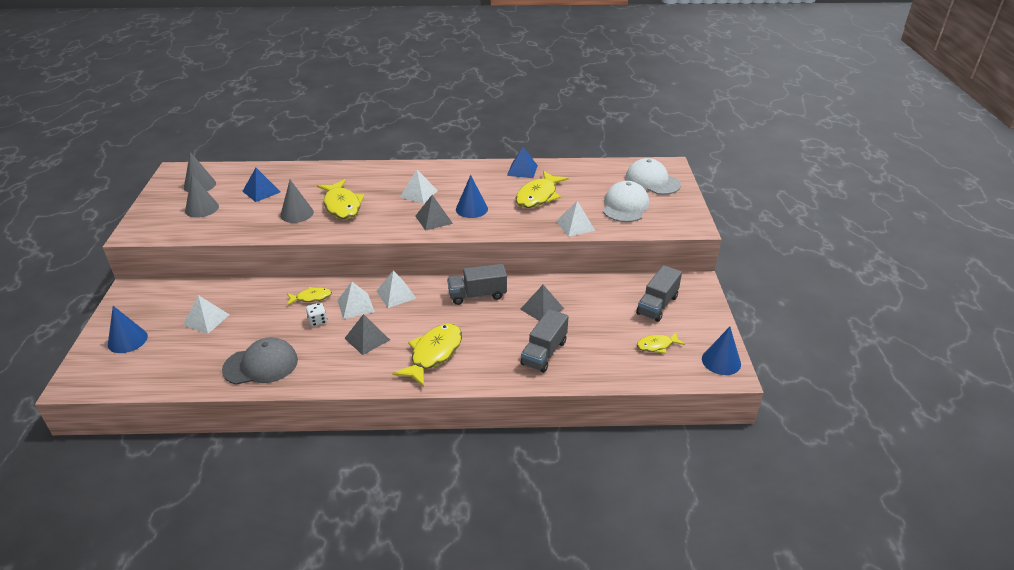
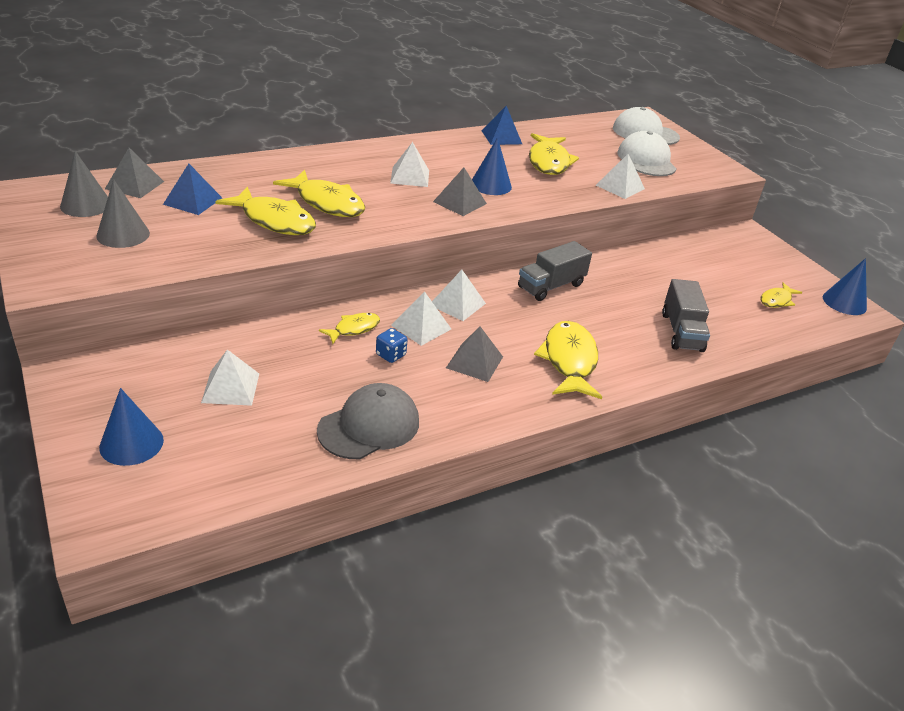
camera: 30 degrees left, 0 degrees up
grey cone [280,180,314,223] -> yellow fish [215,186,316,235]
white dice [306,303,327,327] -> blue dice [376,328,408,363]
grey pyramid [520,285,564,321] -> grey pyramid moved to [105,148,164,198]
grey truck [636,265,682,322] -> none

